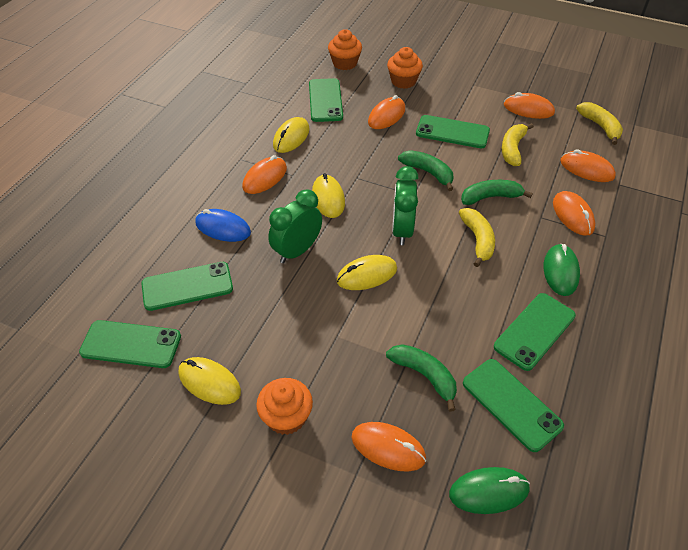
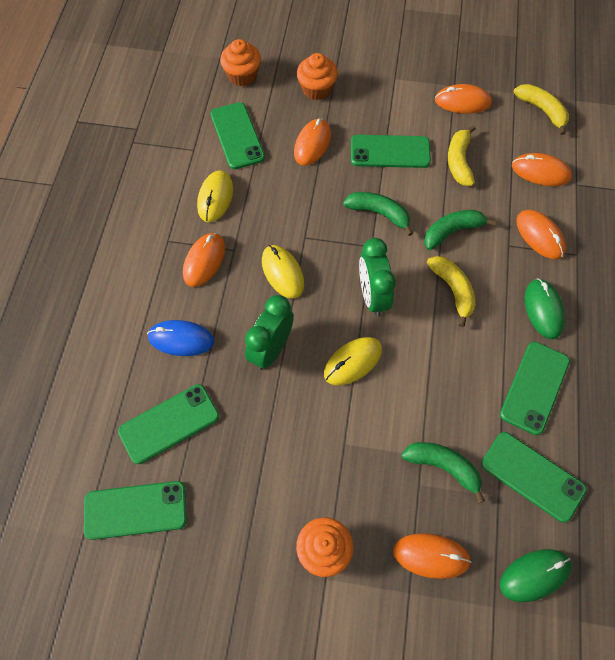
camera: 15 degrees left, 15 degrees up
yellow mouse [179,357,241,405] -> none

